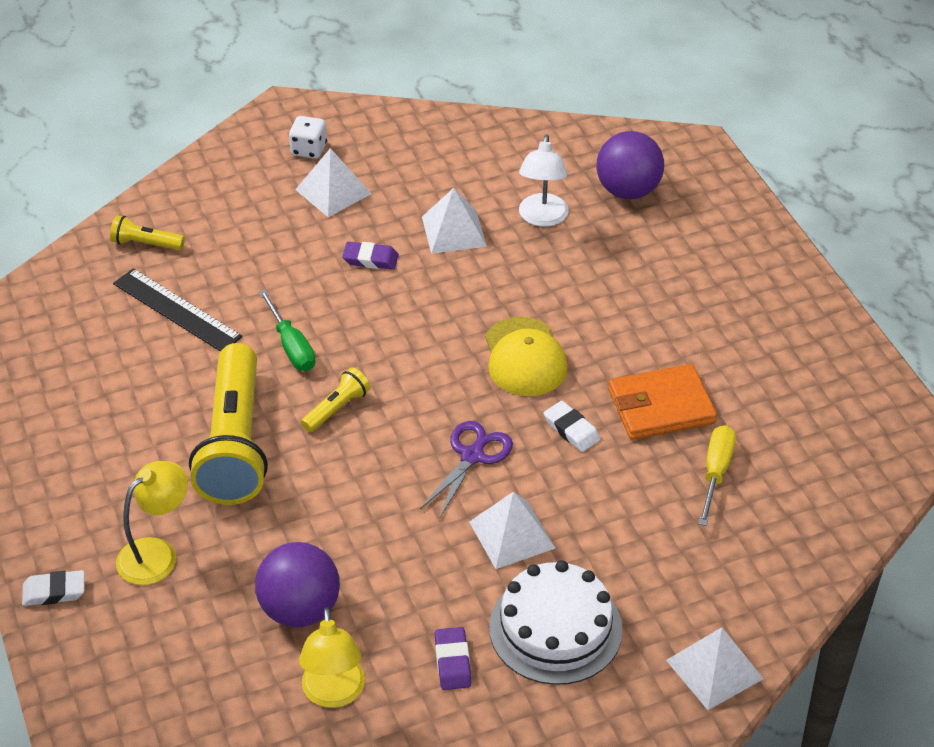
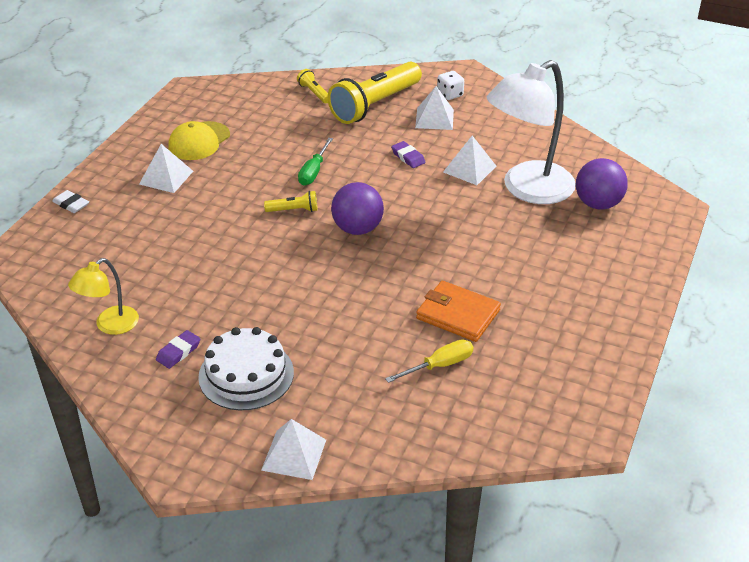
camera: 45 degrees right, 5 degrees down
black ruler [113,268,242,352] -> none
yellow lamp [116,461,188,585] -> none
yellow flashlight [189,343,268,505] -> yellow flashlight moved to [328,62,422,124]
purple ball [255,542,340,627] -> purple ball moved to [331,182,384,235]
purple scissors [420,421,513,519] -> none
white pyramid [469,492,555,569] -> white pyramid moved to [139,144,193,193]
yellow cap [485,317,568,396] -> yellow cap moved to [168,121,230,160]
white lamp [519,135,569,227] -> white lamp [487,60,576,204], size x1.97
white eraser [544,401,600,452] -> none

